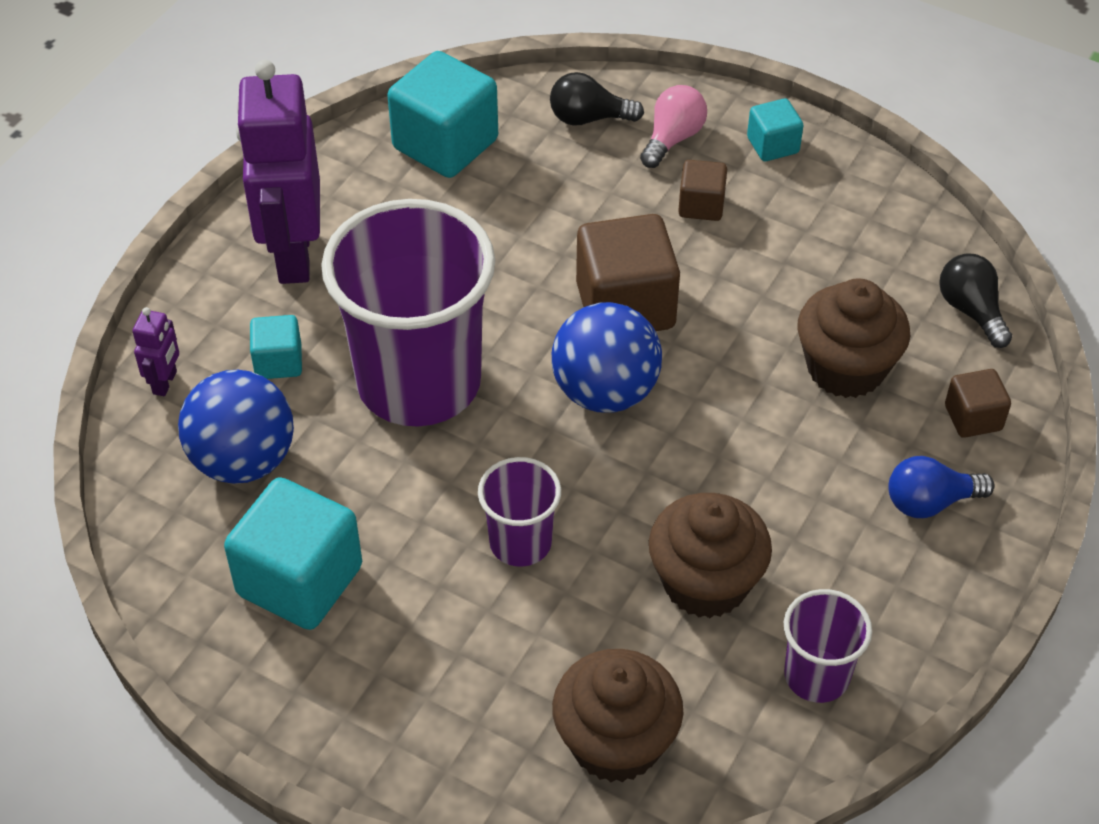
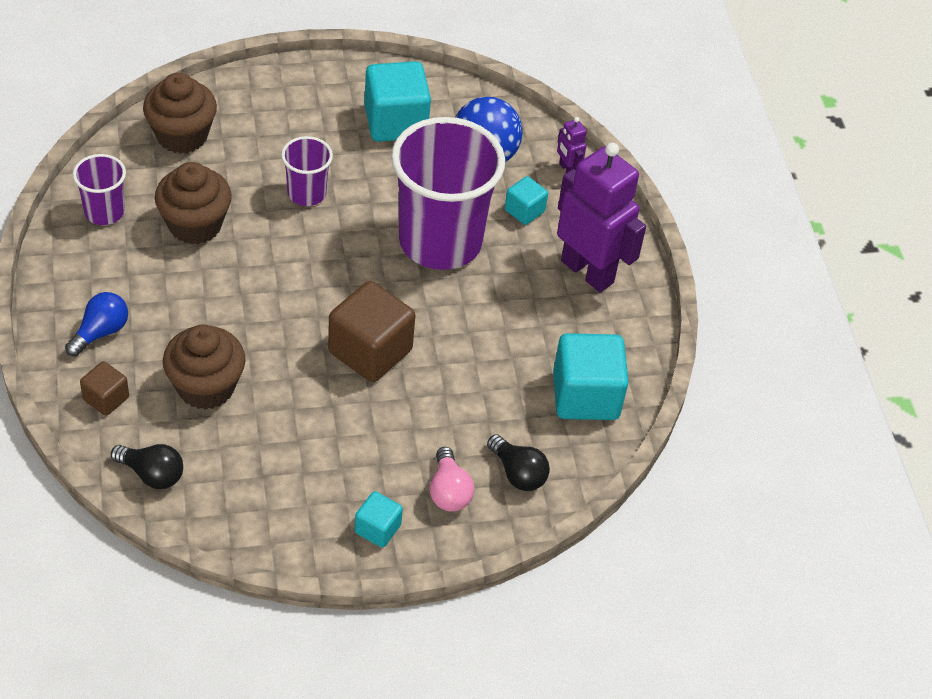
camera: 135 degrees right, 0 degrees up
black light bulb [550,72,644,125] -> black light bulb turned 90 degrees clockwise [487,434,550,491]
blue ball [552,302,662,413] -> none
brown cube [678,160,727,221] -> none

